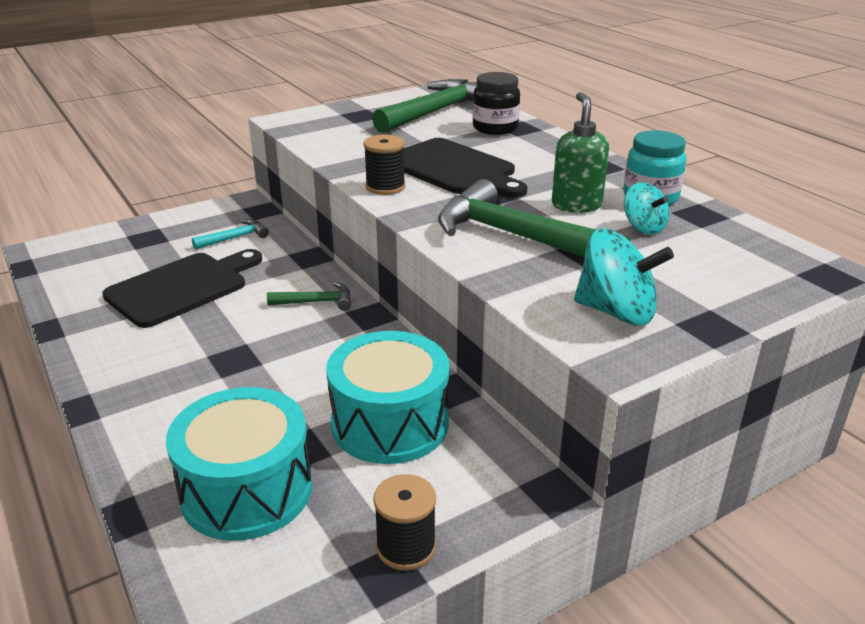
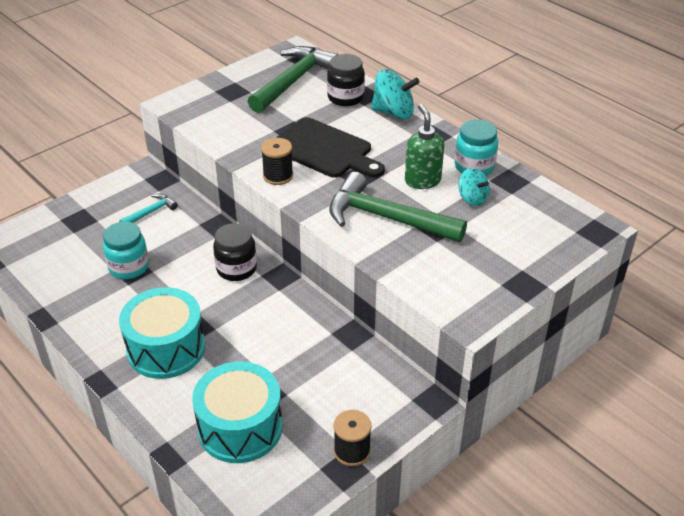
camera: 10 degrees left, 10 degrees up
black cutting board [102,249,262,328] -> turquoise jar [103,222,149,279]
green hammer [267,282,351,311] -> black jar [213,223,257,281]
turquoise drum [326,331,450,464] -> turquoise drum moved to [119,287,205,379]
turquoise spinning top [574,228,674,326] -> turquoise spinning top moved to [371,69,420,120]

